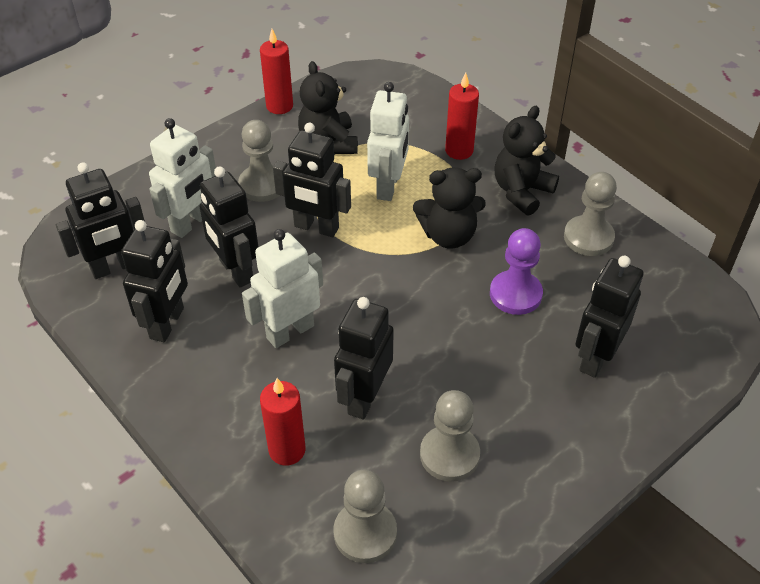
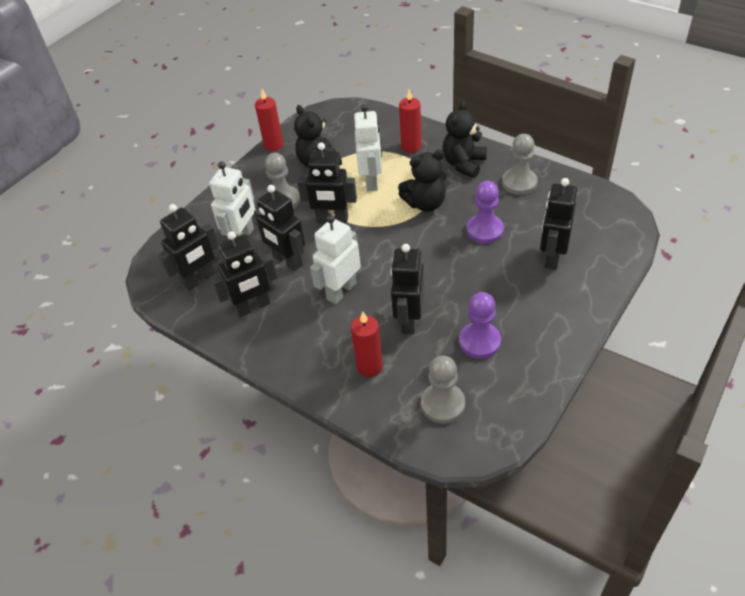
camera: 10 degrees left, 0 degrees up
black robot [121,220,188,342] -> black robot turned 60 degrees clockwise [211,231,277,317]
grey pawn [420,390,480,482] -> purple pawn [459,292,501,359]

